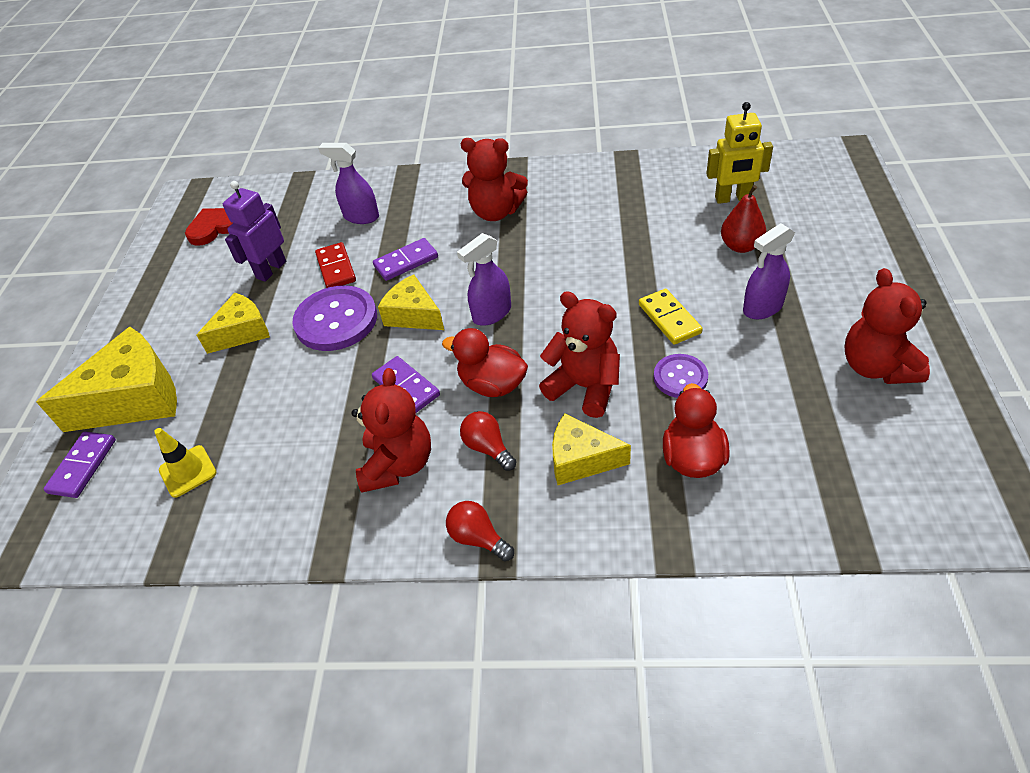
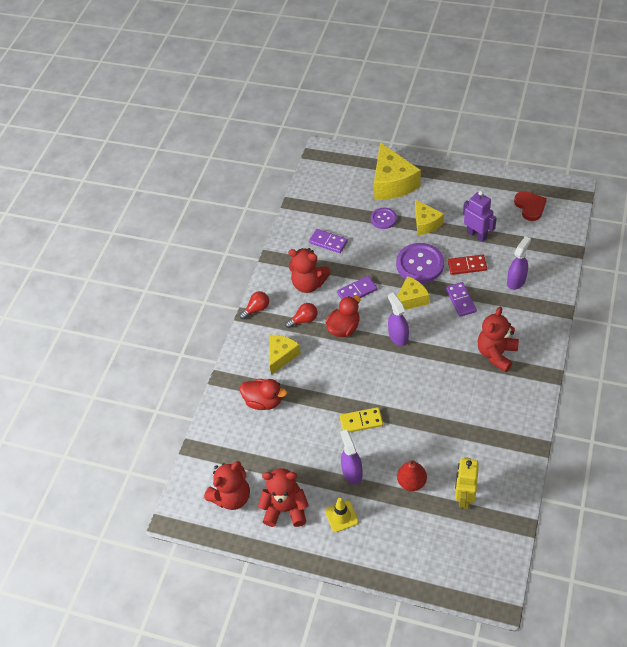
camera: 105 degrees right, 5 degrees up
purple domino [43,432,116,498] -> purple domino moved to [309,229,348,253]
yellow traffic cone [154,428,217,498] -> yellow traffic cone moved to [325,498,359,532]
red teddy bear [539,291,620,418] -> red teddy bear moved to [204,461,250,510]
purple button [654,354,708,398] -> purple button moved to [371,208,397,229]

